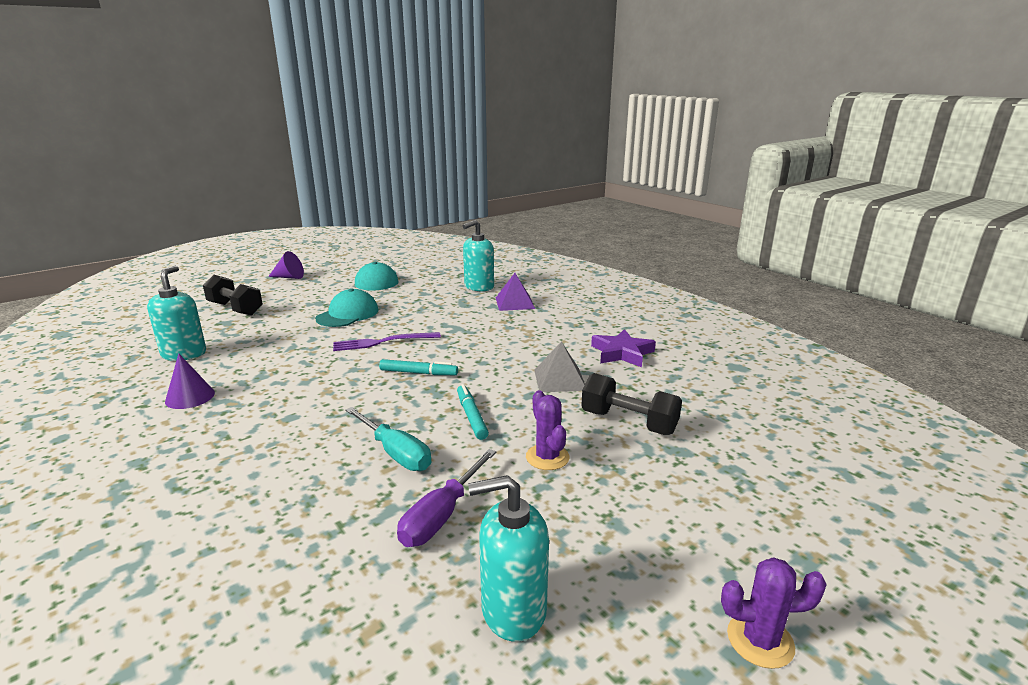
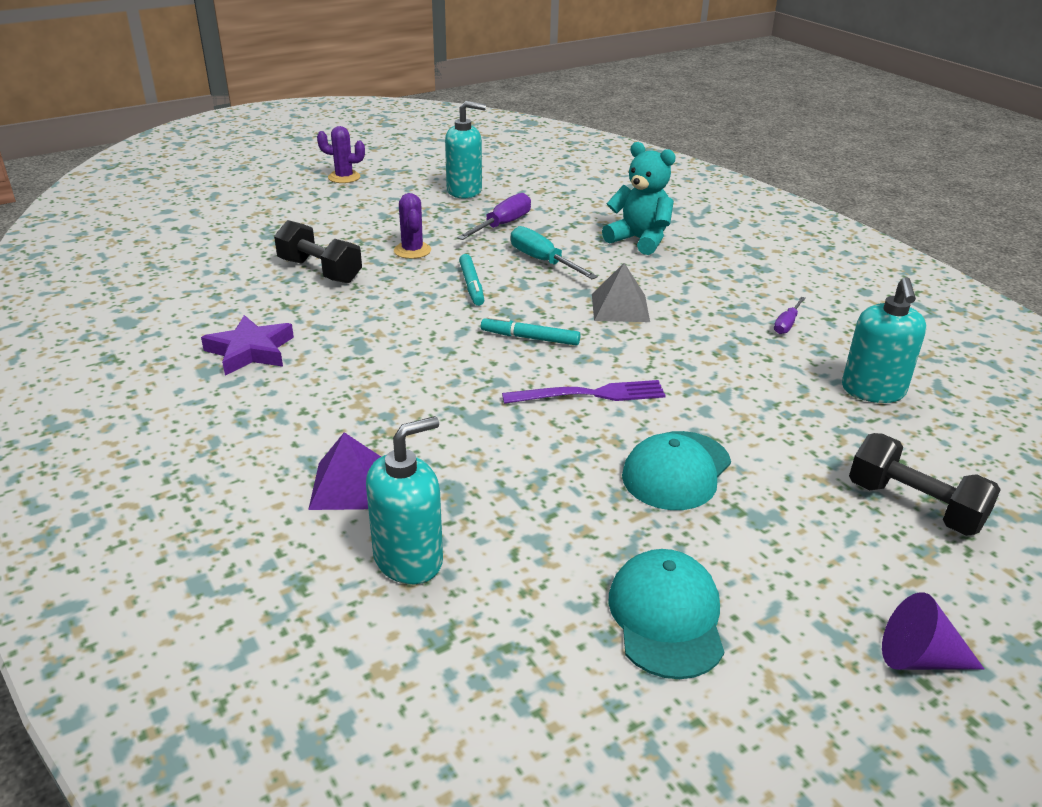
camera: 175 degrees left, 10 degrees up
purple cone [165,353,215,409] -> purple screwdriver [774,297,806,334]
grey pyramid [534,342,585,392] -> grey pyramid moved to [592,263,650,322]
none -> turquoise teddy bear [602,142,676,255]

